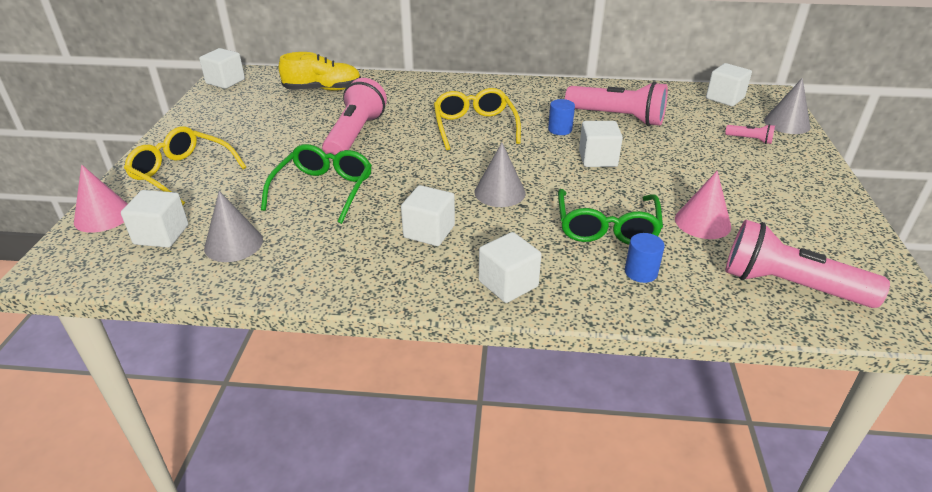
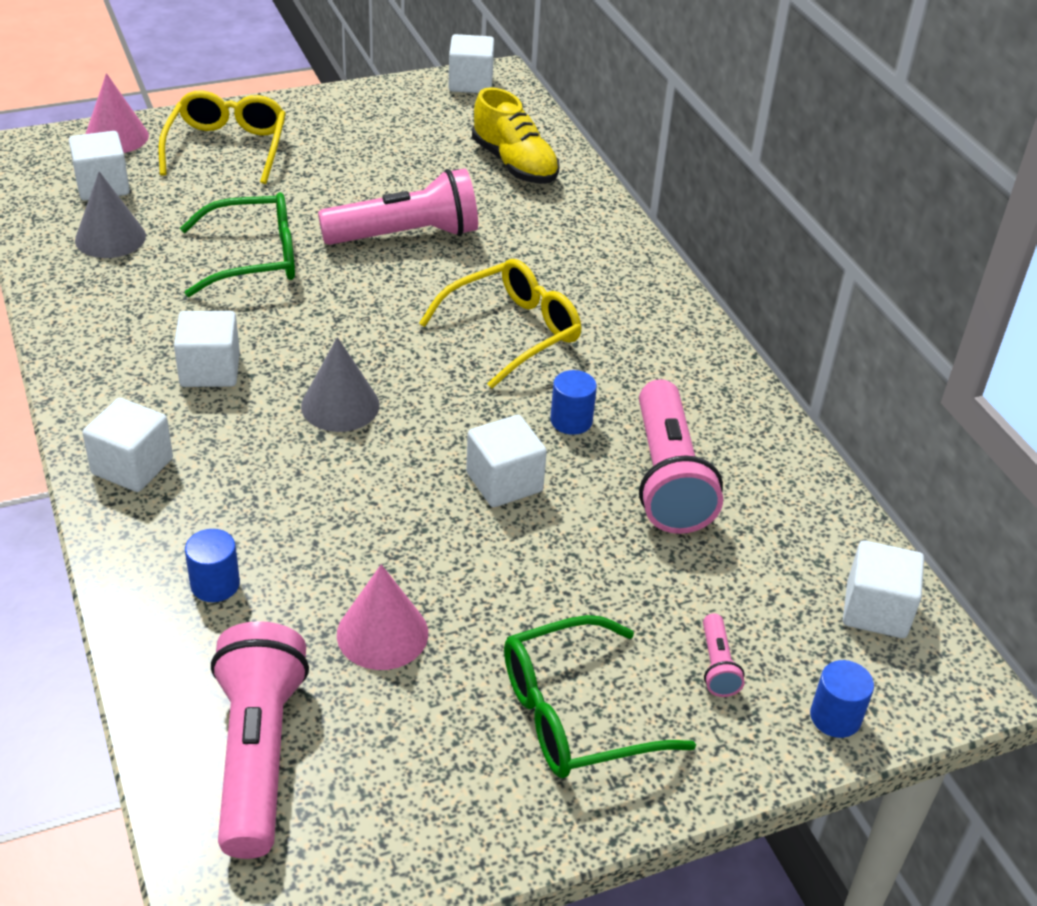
camera: 60 degrees right, 5 degrees up
green glasses [558,189,663,244] -> green glasses moved to [504,615,696,778]
grey cone [764,78,811,134] -> blue cylinder [810,660,874,738]

